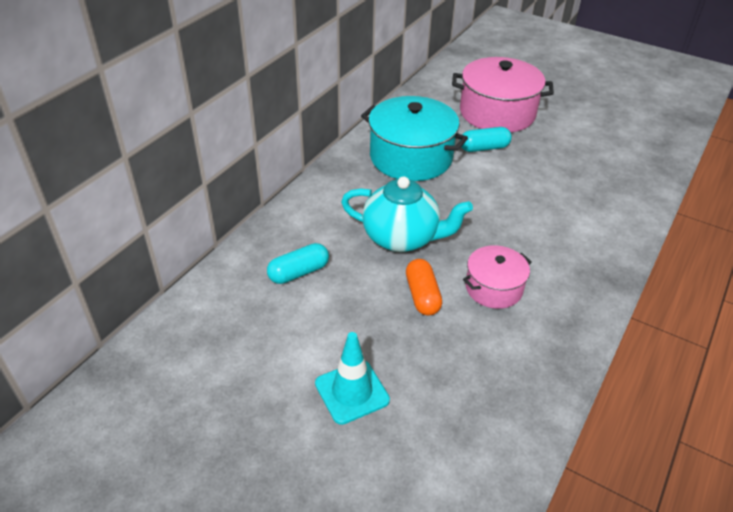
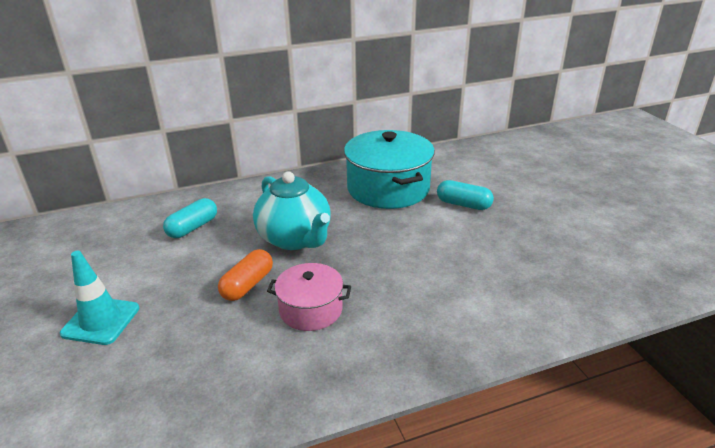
camera: 40 degrees right, 10 degrees down
turquoise capsule [267,243,329,284] -> turquoise capsule turned 60 degrees counterclockwise [163,198,217,238]
pink pot [452,57,554,133] -> none

